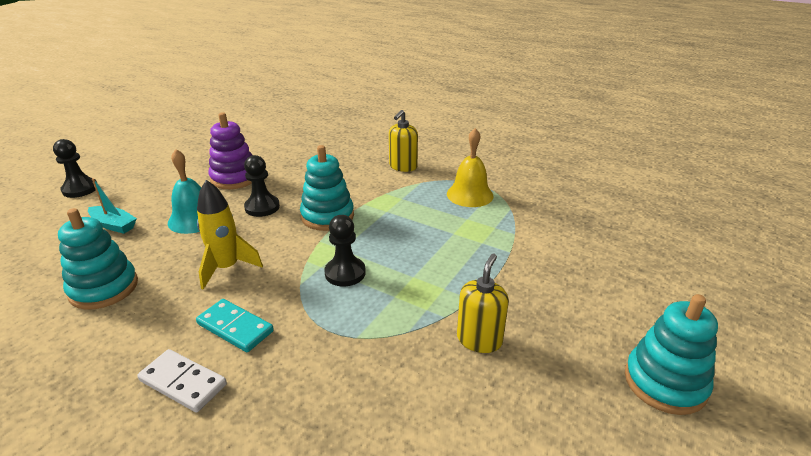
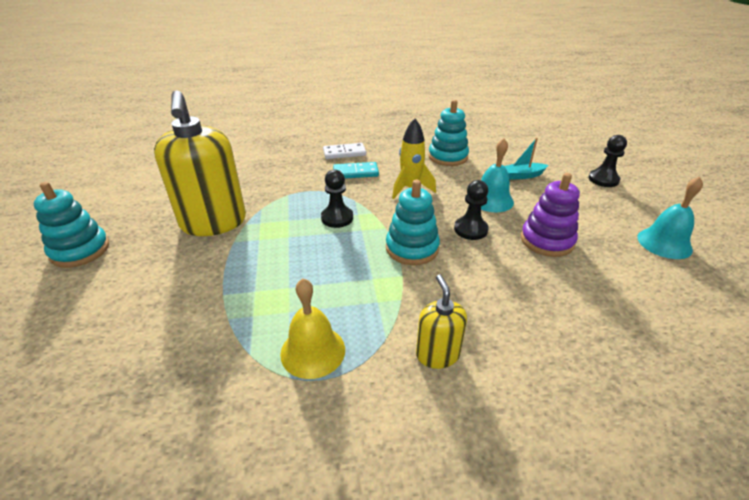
camera: 140 degrees right, 5 degrees up
yellow soap dispenser [457,254,509,353] -> yellow soap dispenser [154,90,246,236], size x2.03
none -> turquoise bell [637,176,703,259]

